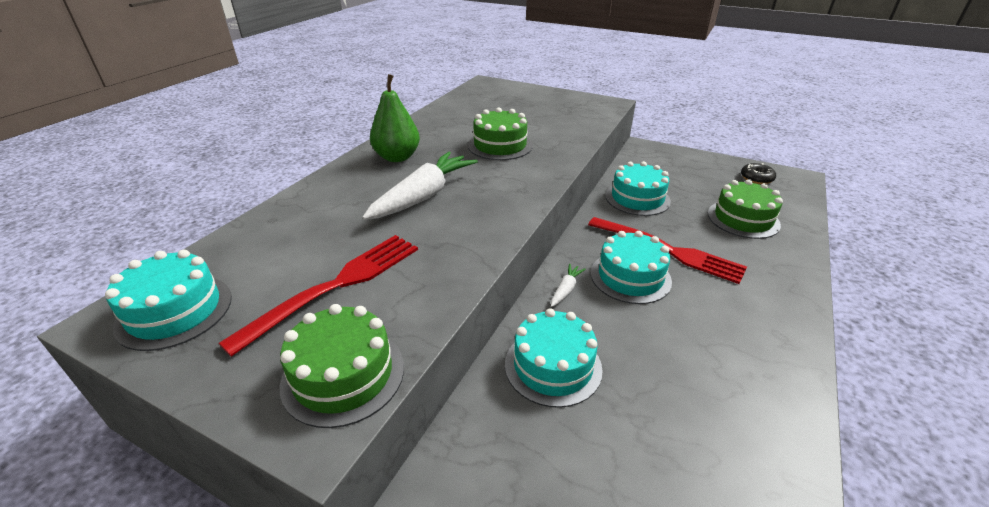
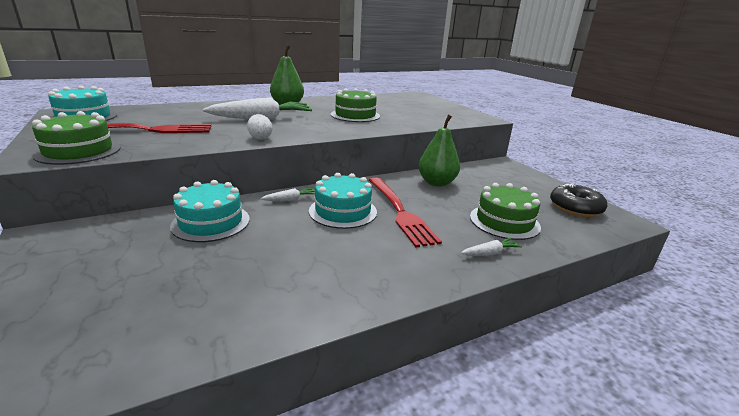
camera: 35 degrees right, 10 degrees down
turquoise cake [605,161,671,216] -> green pear [419,115,460,187]
black donut [741,163,776,184] -> black donut [550,184,608,217], size x1.53
none -> white egg [247,114,272,140]
none -> white carrot [461,238,522,256]

